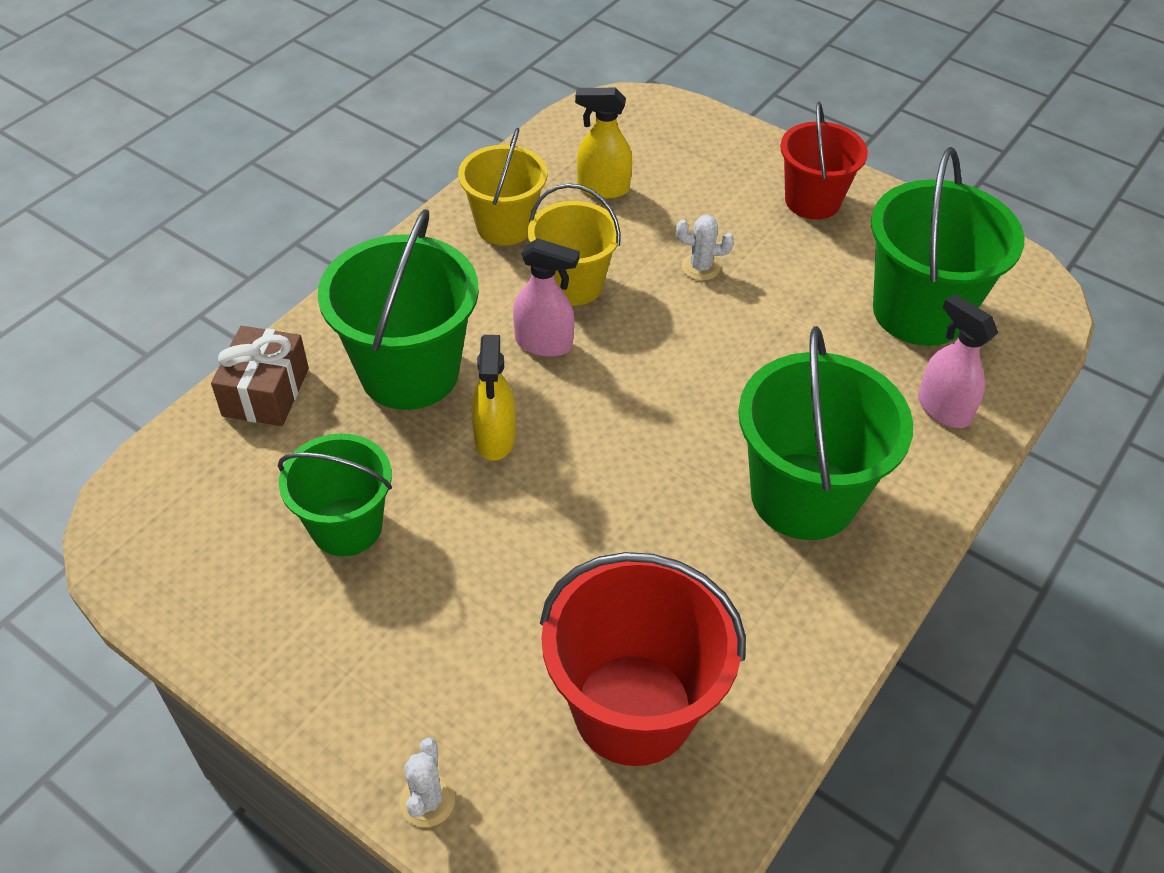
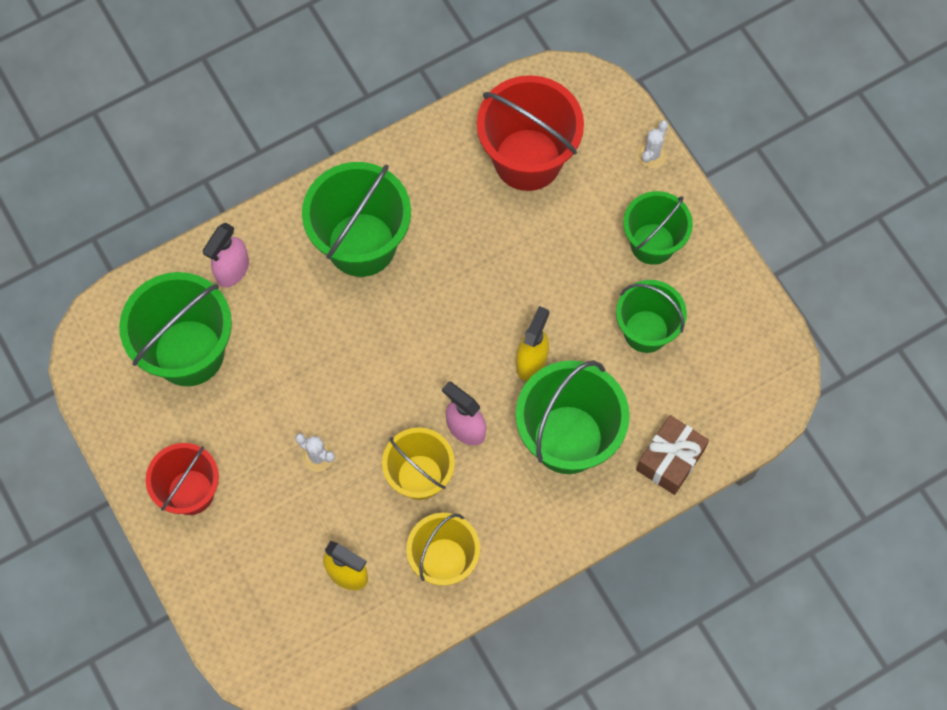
camera: 155 degrees left, 20 degrees up
pink spray bottle [918,294,998,428] -> pink spray bottle turned 45 degrees clockwise [202,223,249,287]
none -> green bucket [623,191,693,265]

